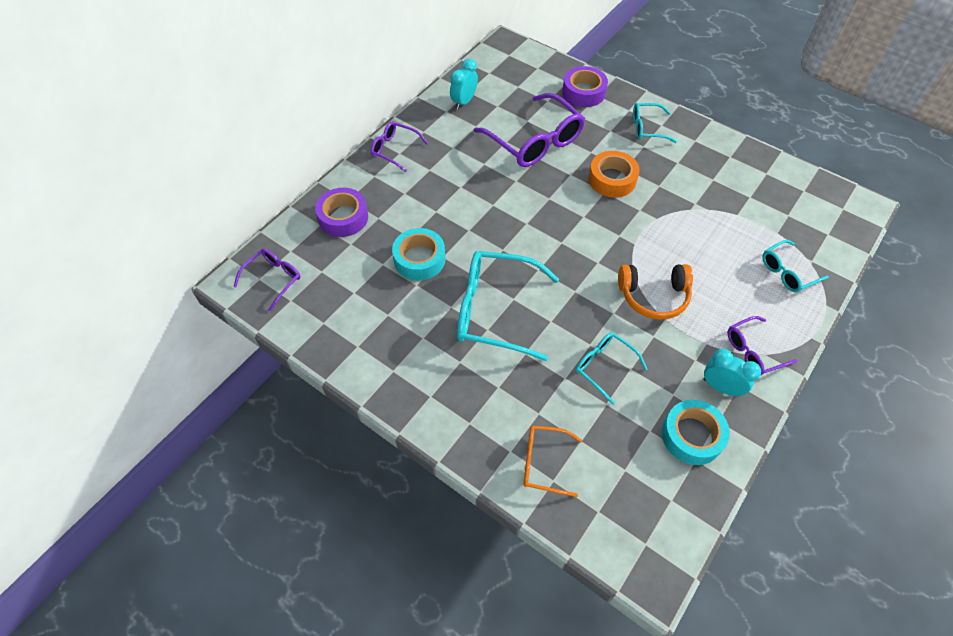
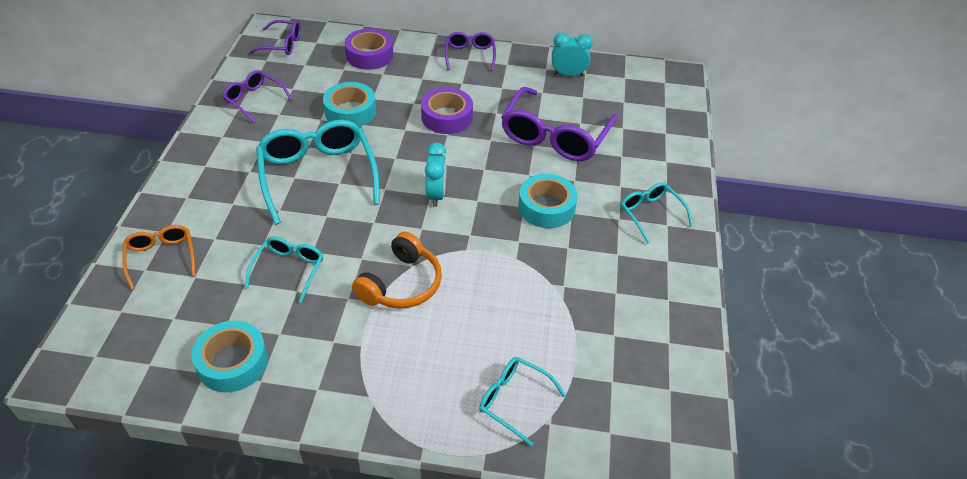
camera: 60 degrees right, 10 degrees down
purple tape [562,66,608,107] -> purple tape moved to [421,88,473,134]
orange tape [589,151,640,197] -> turquoise tape [518,174,578,228]
orange headphones [618,264,693,320] -> orange headphones turned 120 degrees counterclockwise [352,232,442,309]
turquoise clock [704,349,761,396] -> turquoise clock moved to [425,143,446,207]
purple glasses [728,316,798,375] -> purple glasses moved to [223,70,292,123]

